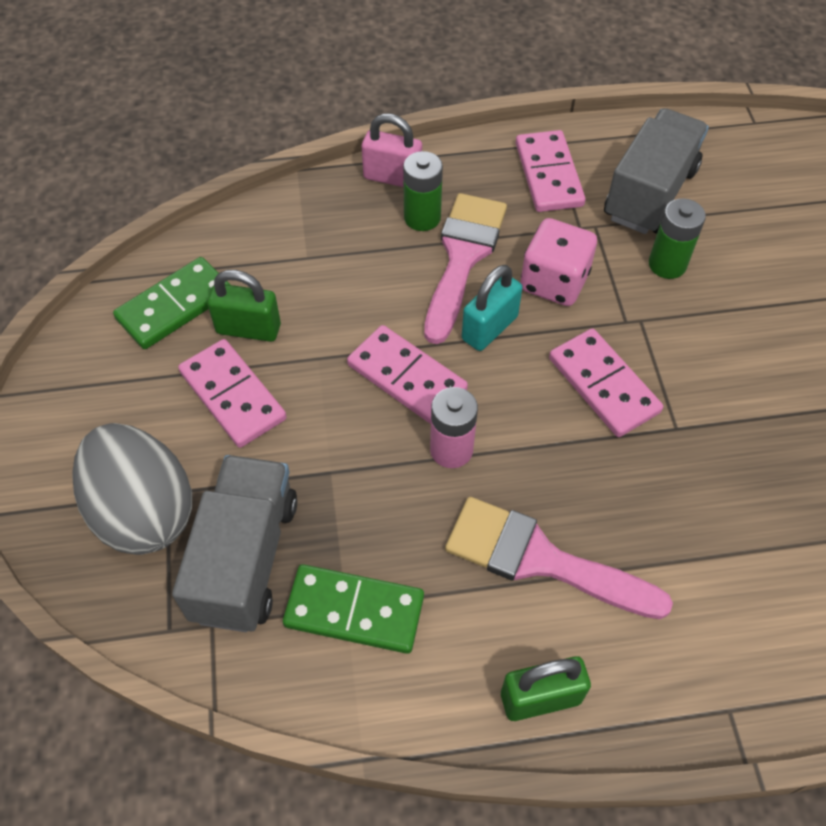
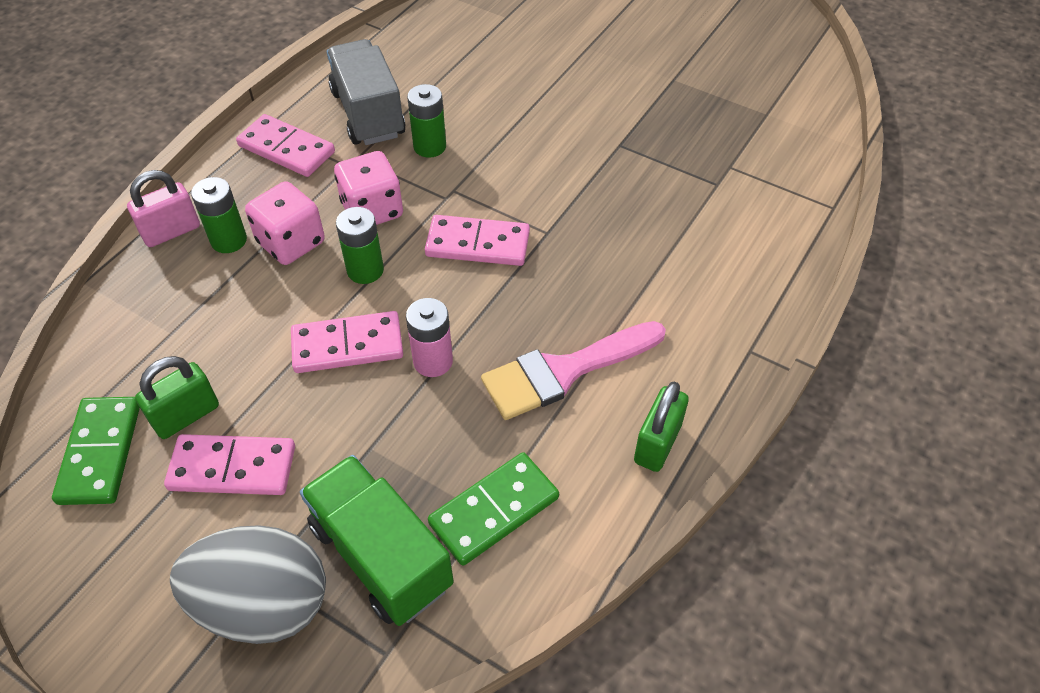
camera: 50 degrees left, 5 degrees down
grey truck [172,455,297,632] -> green truck [300,455,454,626]
pink brush [424,193,507,344] -> pink dice [245,181,325,265]
turquoise padlock [462,265,522,351] -> green battery [336,207,384,284]

